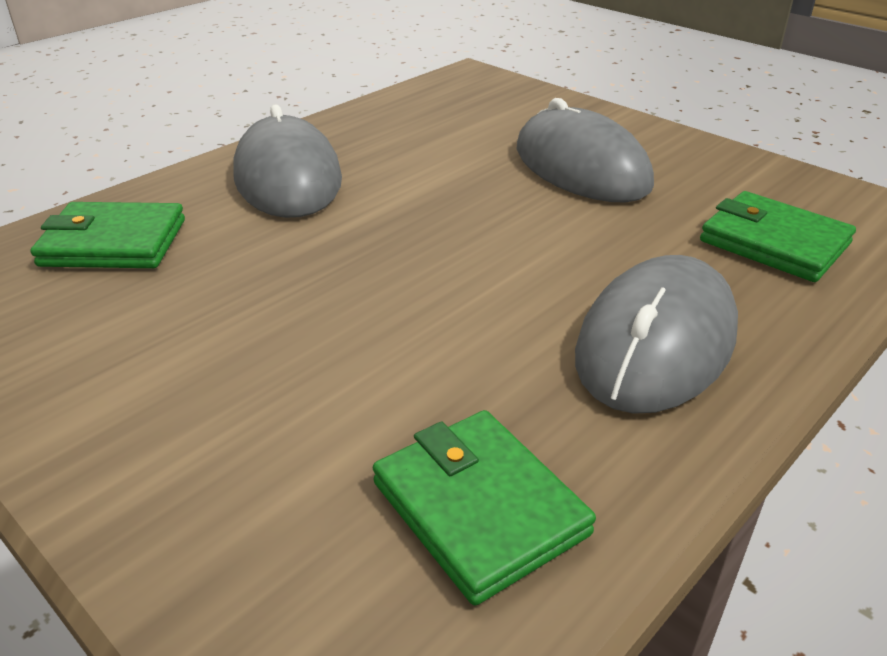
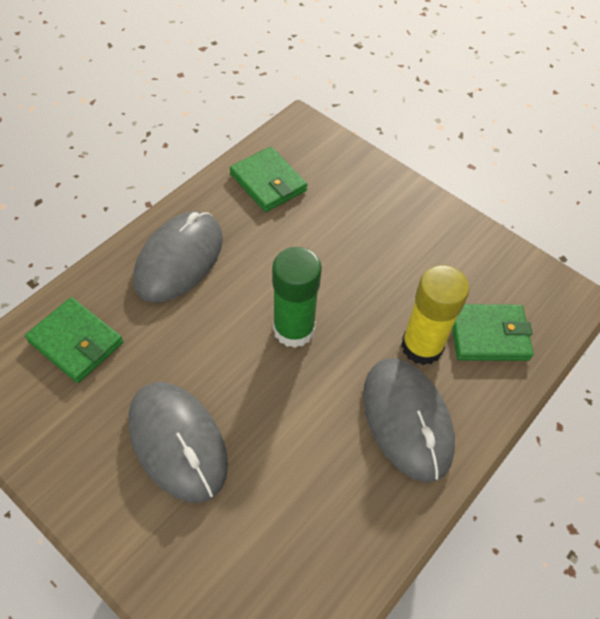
camera: 175 degrees right, 20 degrees up
none -> green glue stick [272,247,322,348]
none -> yellow glue stick [401,265,469,365]

